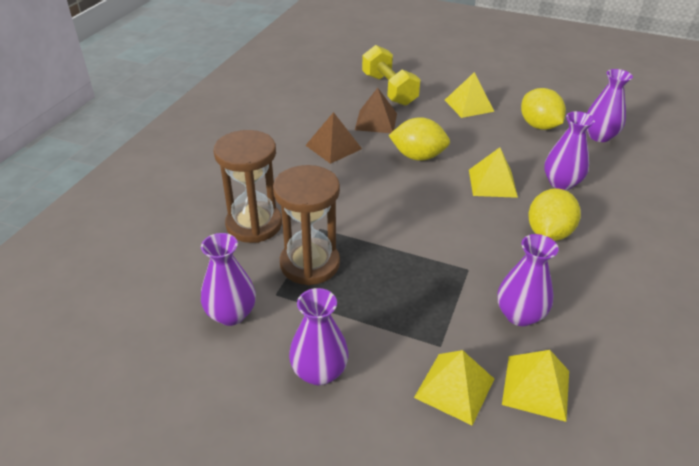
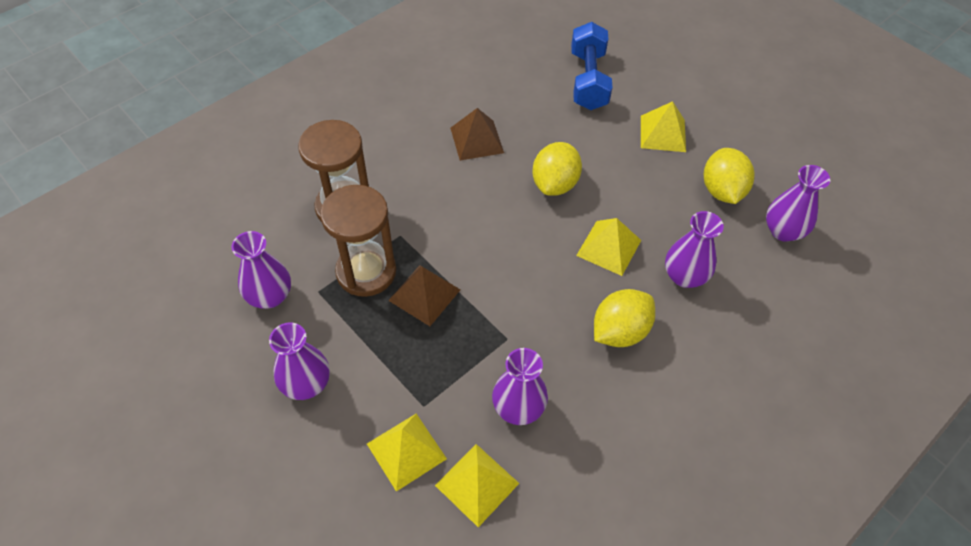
camera: 25 degrees right, 15 degrees up
brown pyramid [355,88,397,133] -> brown pyramid moved to [388,265,460,326]
yellow dumbbell [362,45,420,106] -> blue dumbbell [571,22,613,110]
yellow lemon [388,117,450,161] -> yellow lemon turned 75 degrees clockwise [533,142,582,196]

